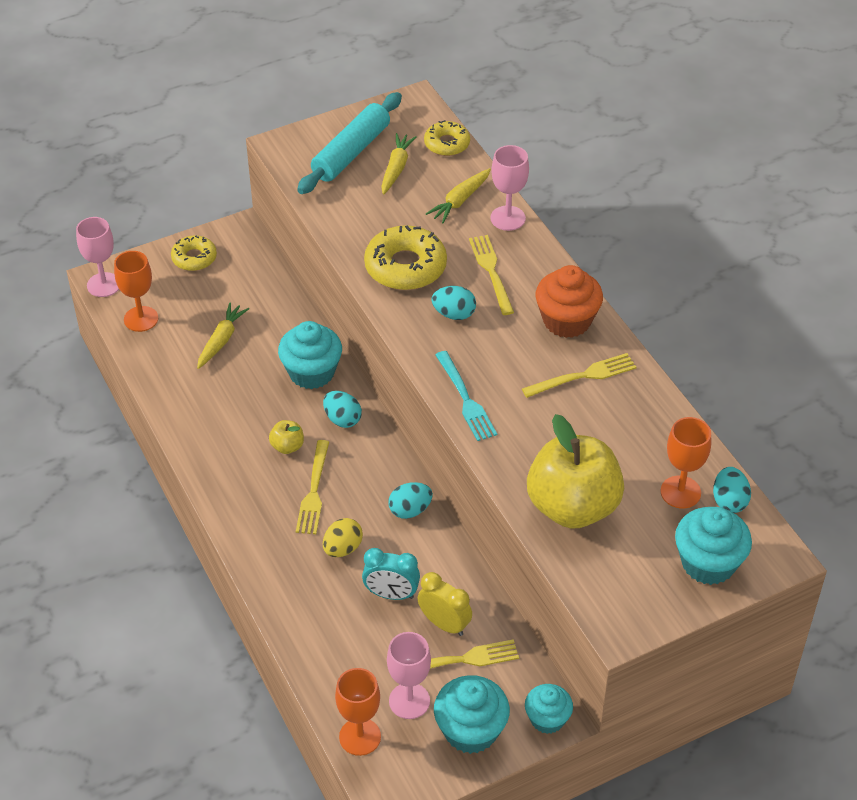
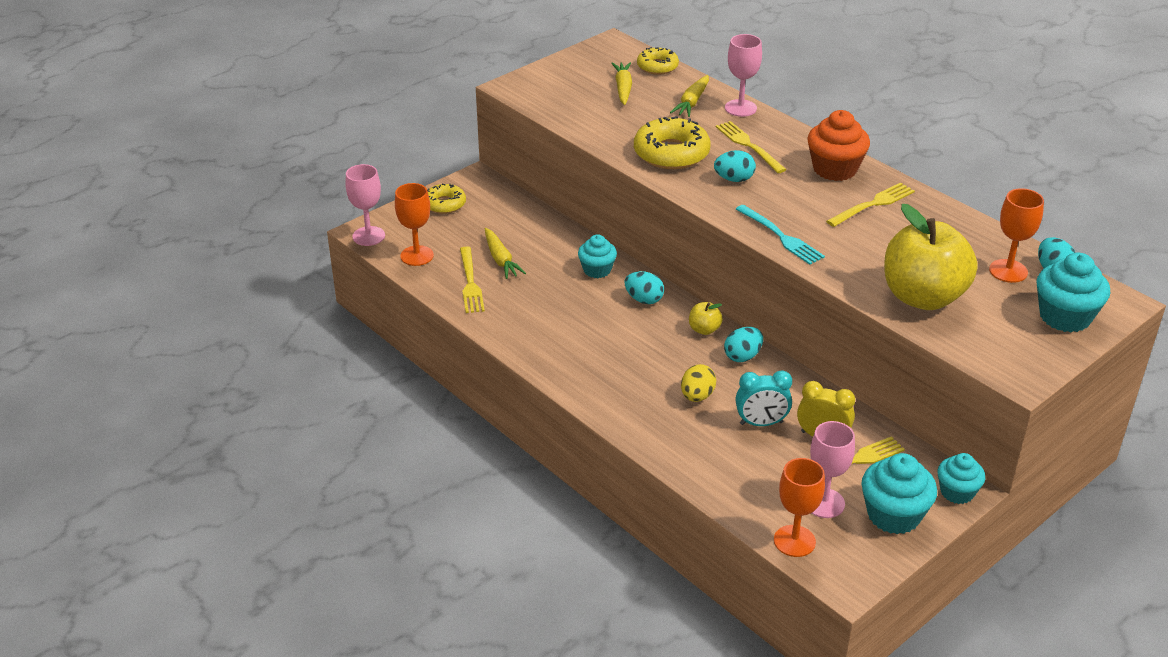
camera: 15 degrees left, 10 degrees down
yellow carrot [197,303,249,369] -> yellow carrot turned 150 degrees clockwise [485,228,526,279]
yellow apple [269,420,304,454] -> yellow apple moved to [689,302,723,335]
turquoise cupcake [278,321,342,389] -> turquoise cupcake [578,234,617,278], size x0.64
yellow fork [296,440,329,534] -> yellow fork moved to [460,247,485,313]
turquoise rolling pin [297,92,402,194] -> none

